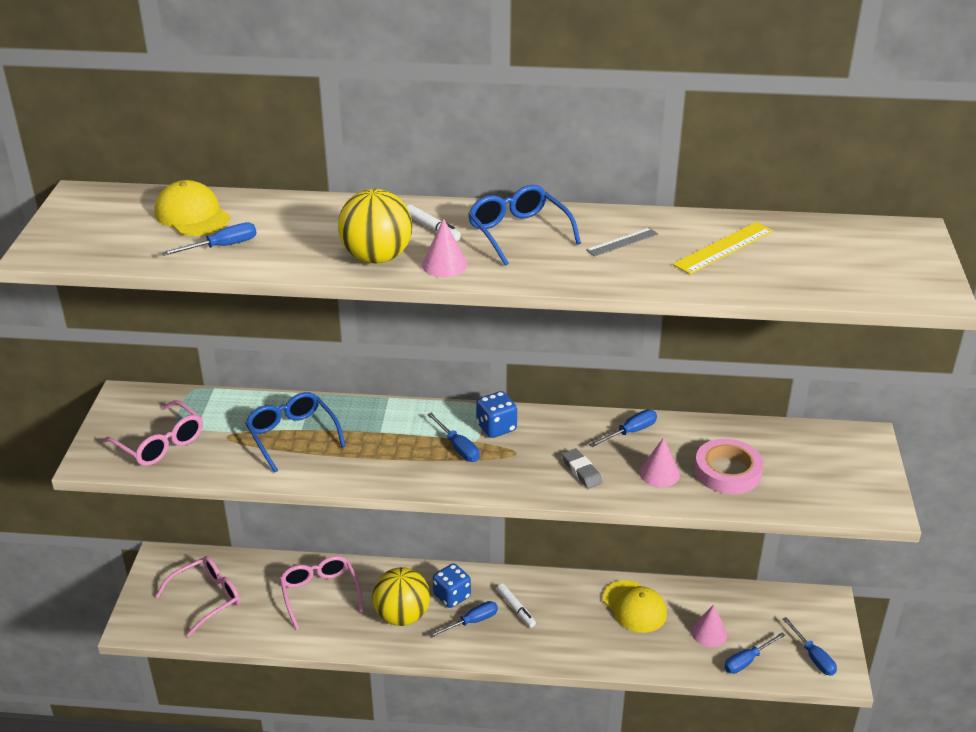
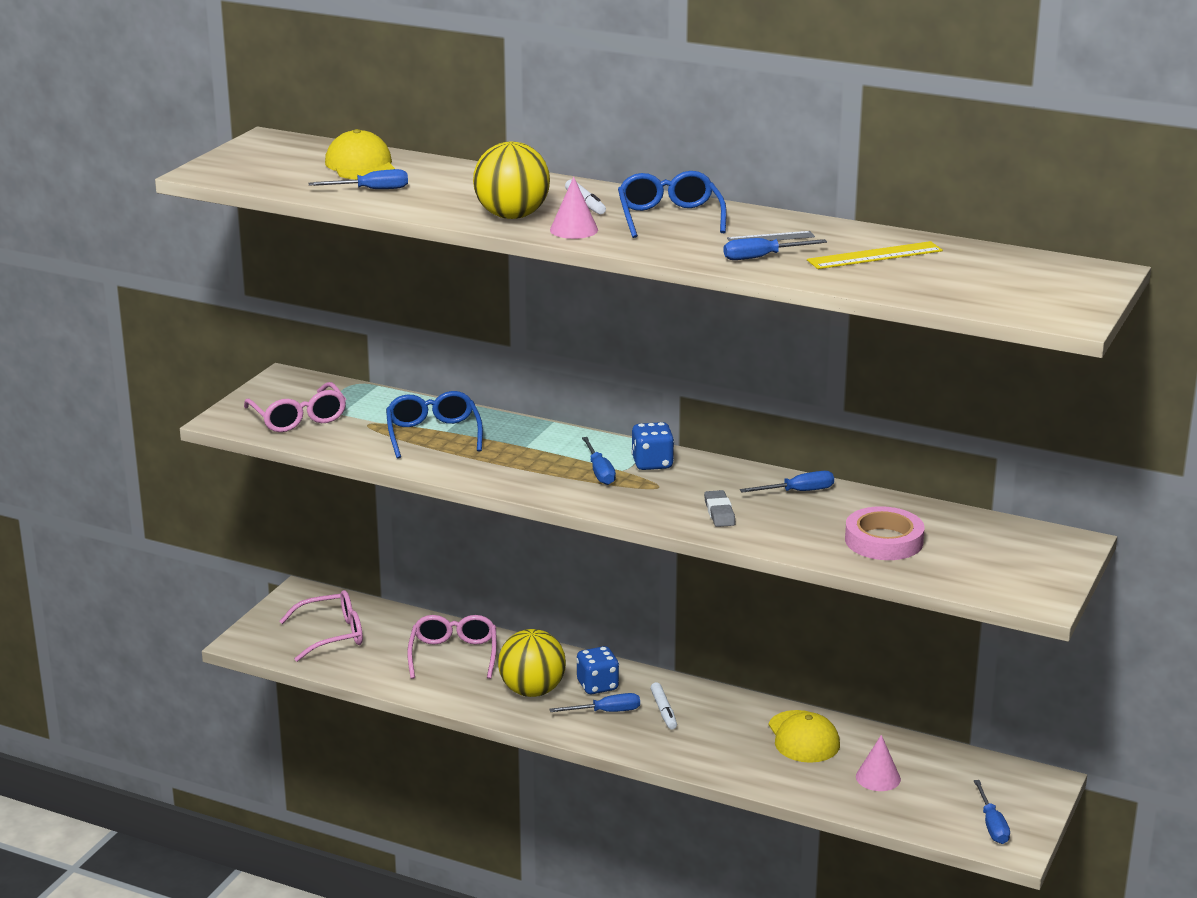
camera: 20 degrees right, 10 degrees down
pink cone [639,437,680,487] -> none
blue screwdriver [724,632,785,674] -> blue screwdriver moved to [724,238,827,260]

